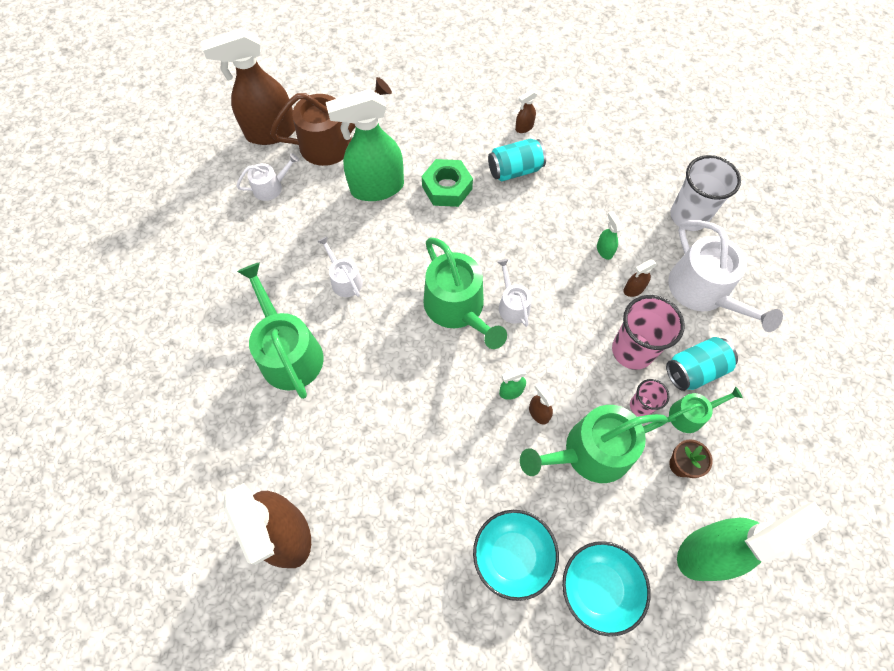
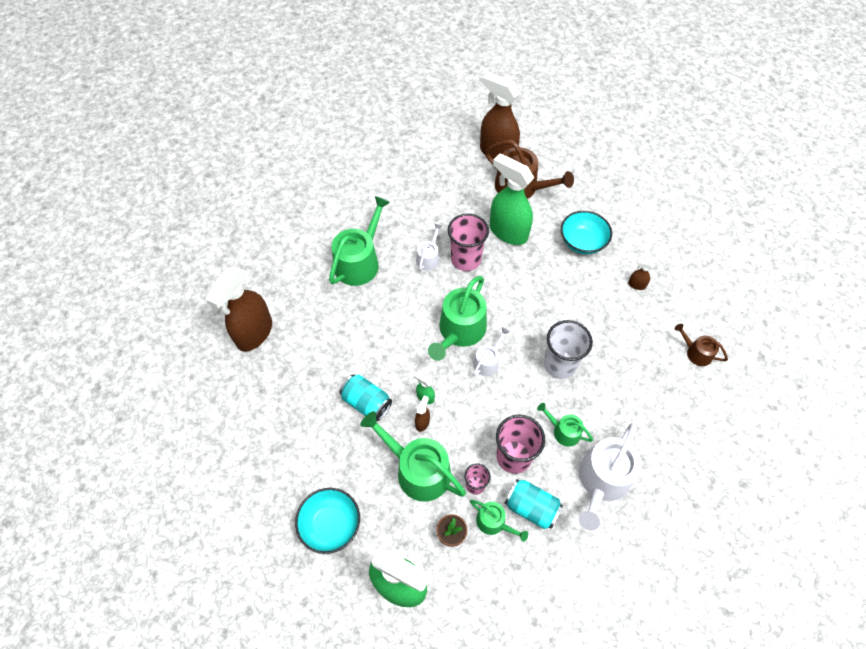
camera: 55 degrees right, 5 degrees down
white watering can [236,153,299,201] -> none
green nut [422,159,473,207] -> none
turquoise bowl [473,510,559,601] -> turquoise bowl moved to [561,211,612,254]
turquoise can [488,139,546,181] -> turquoise can moved to [340,375,392,421]
green spray bottle [597,211,622,260] -> none
brown spray bottle [623,259,657,297] -> green watering can [537,403,593,447]
white cup [670,155,741,231] -> white cup moved to [544,320,593,379]
none -> pink cup [448,213,489,271]
none -> brown watering can [675,324,728,366]

